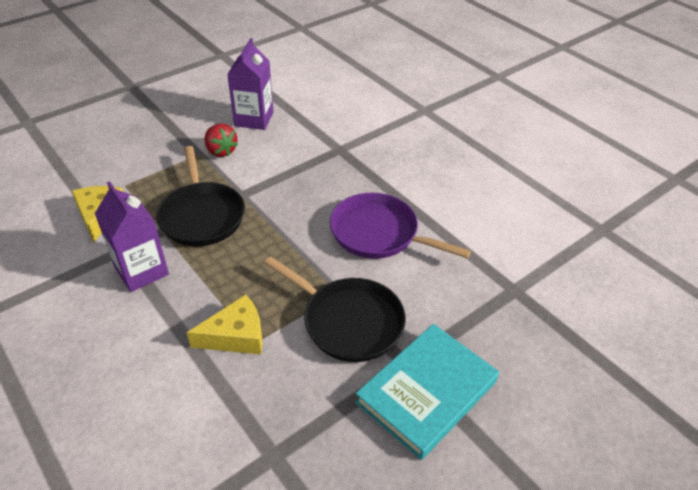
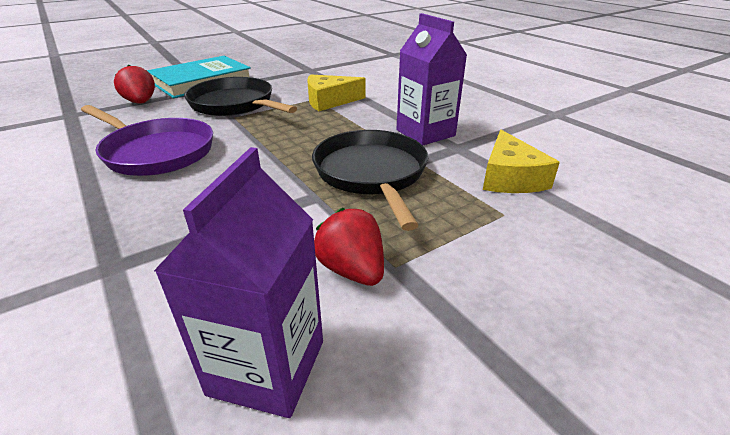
camera: 175 degrees left, 10 degrees down
none -> red strawberry [114,65,155,104]

